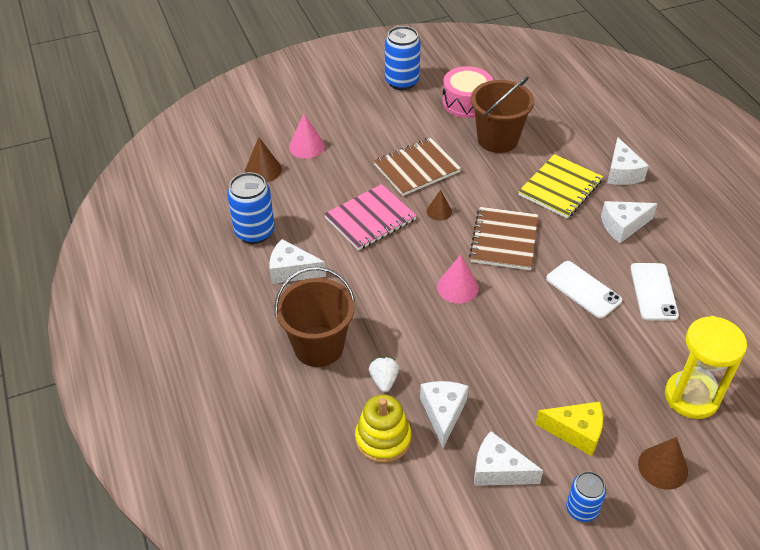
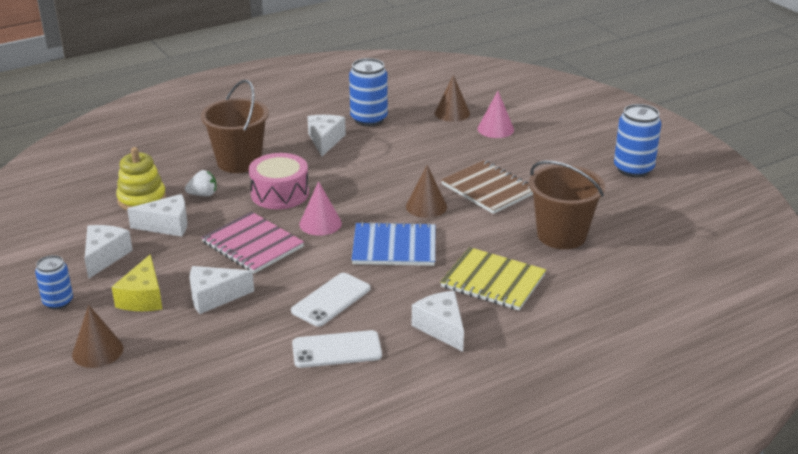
camera: 80 degrees right, 15 degrees down
pink notebook [324,184,417,250] -> pink notebook moved to [201,212,304,274]
brown cone [427,190,452,221] -> brown cone [406,165,447,218], size x1.52
pink drum [442,66,493,118] -> pink drum moved to [249,153,309,209]
brown notebook [469,207,538,270] -> blue notebook [352,222,435,266]
white cheese [607,137,649,185] -> white cheese moved to [189,266,254,314]
yellow hourglass [665,316,747,419] -> none

